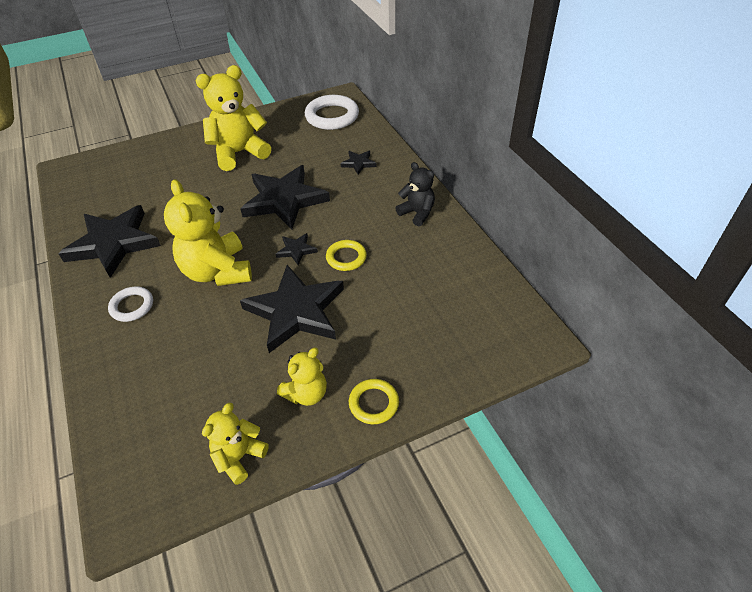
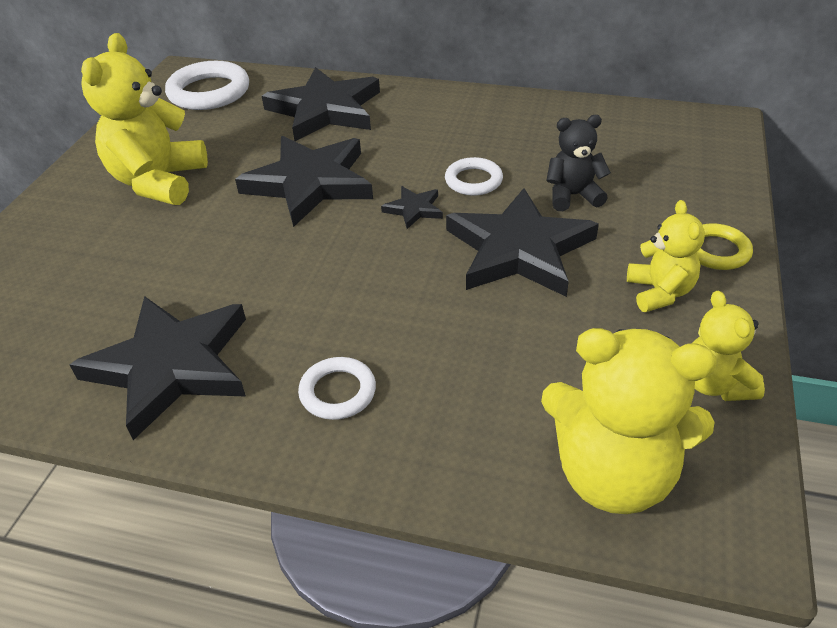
camera: 50 degrees left, 5 degrees down
yellow teddy bear [164,179,252,286] -> yellow teddy bear moved to [541,328,717,514]
yellow ring [326,240,367,271] -> white ring [445,157,503,195]
black star [340,151,377,175] -> black star [262,67,380,141], size x2.29
black teddy bear [395,162,435,226] -> black teddy bear moved to [546,115,611,211]

